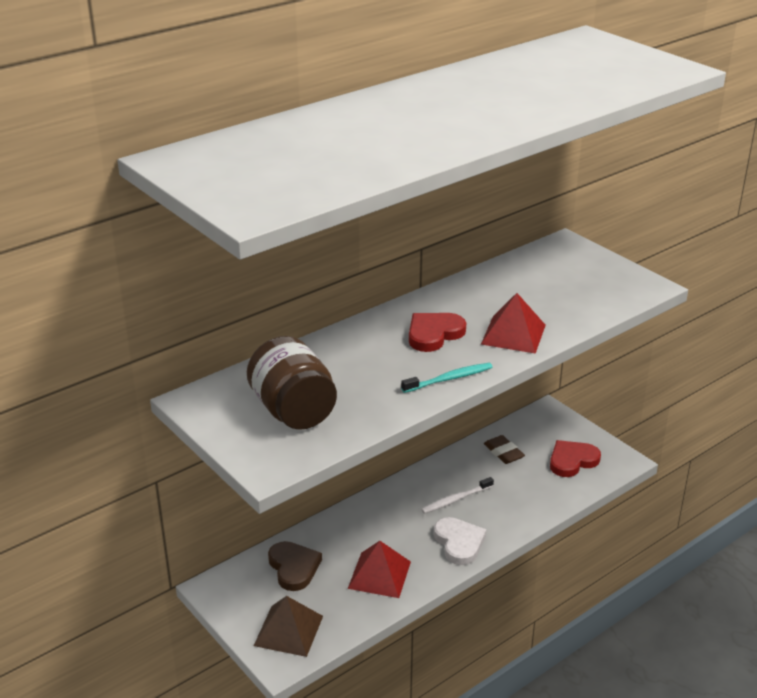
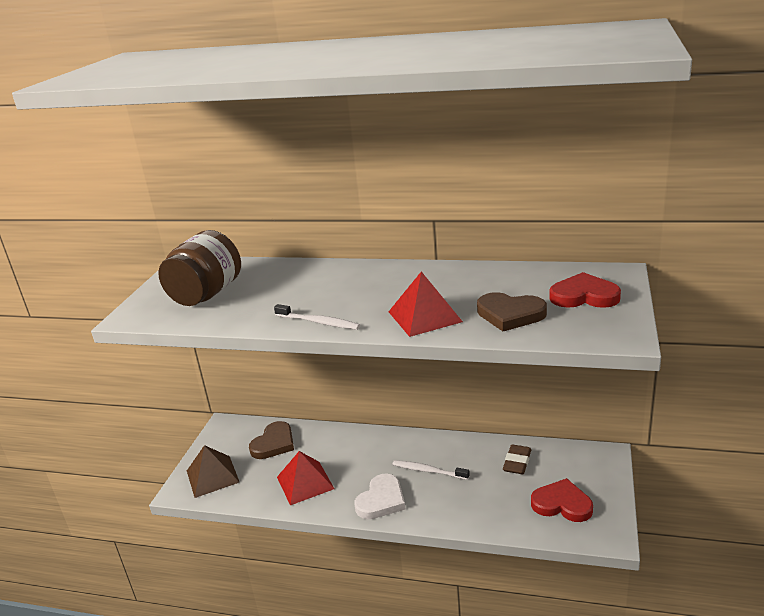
camera: 55 degrees right, 5 degrees down
turquoise toothbrush [401,363,492,393] -> white toothbrush [274,304,360,330]
red heart [409,313,466,352] -> red heart moved to [549,272,621,308]
none -> brown heart [477,292,547,331]

